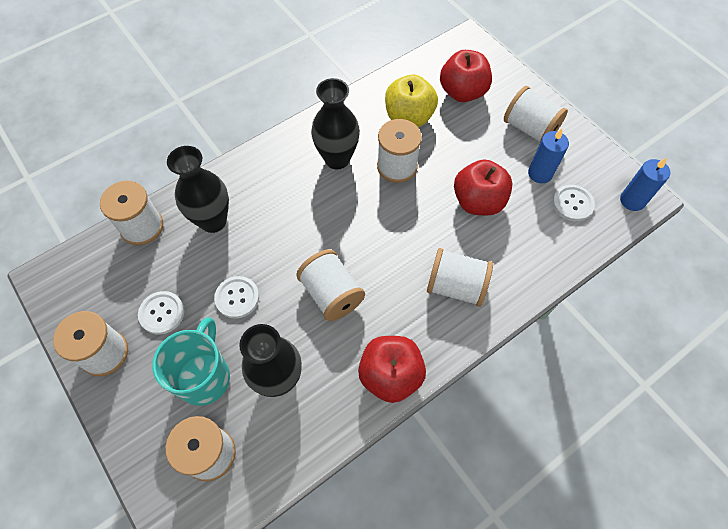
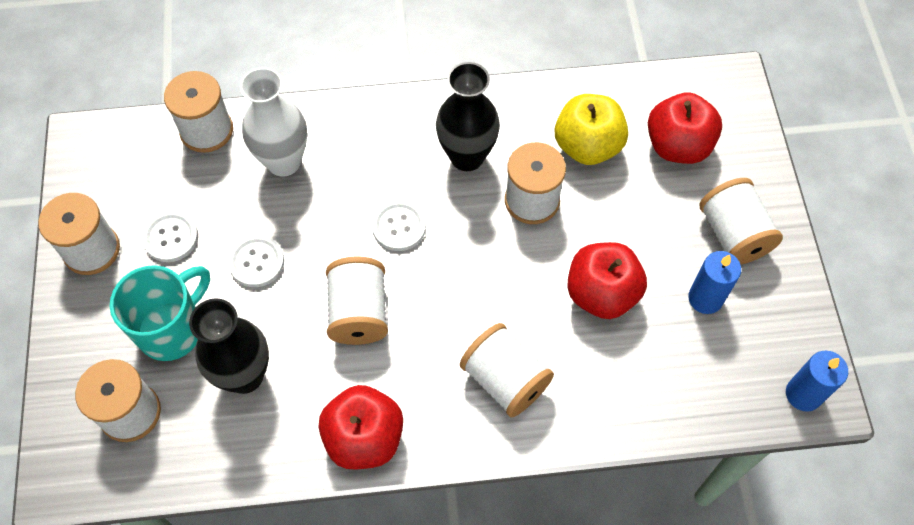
camera: 30 degrees right, 0 degrees up
black vase [167,146,229,233] -> white vase [240,67,307,176]
white button [552,185,595,221] -> white button moved to [372,201,426,251]

